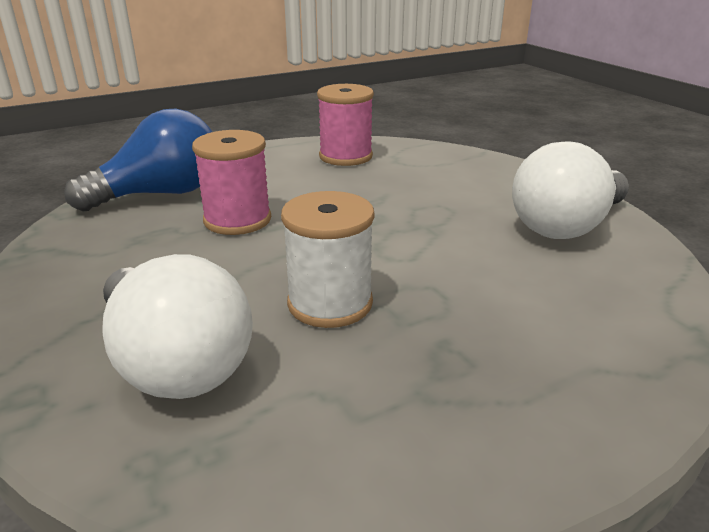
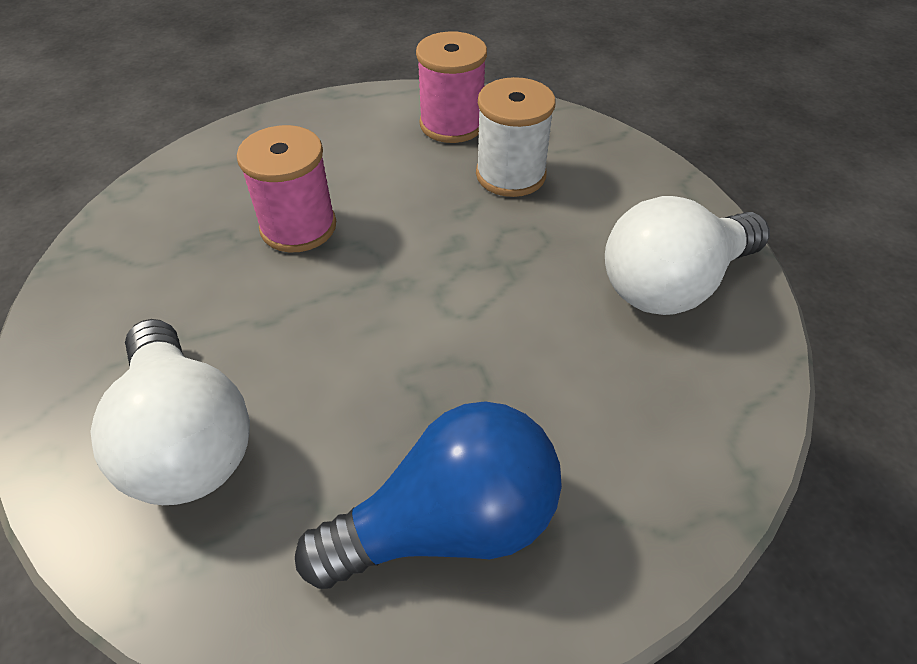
camera: 10 degrees right, 20 degrees up
blue light bulb [64,108,212,211] -> blue light bulb moved to [295,401,562,589]
white spool [281,191,375,328] -> white spool moved to [476,77,556,197]

